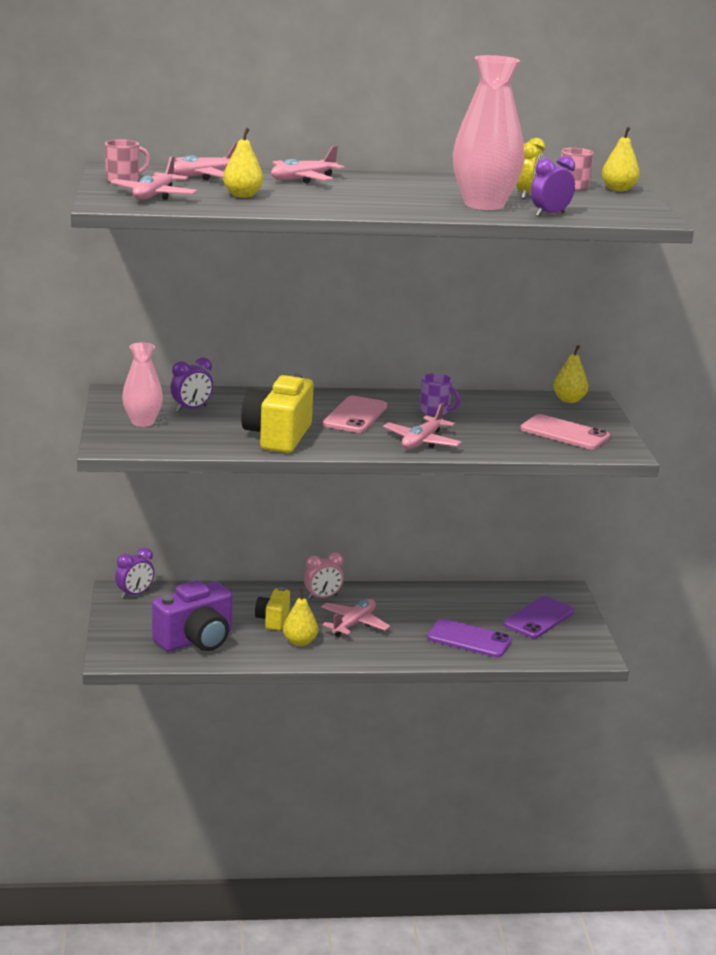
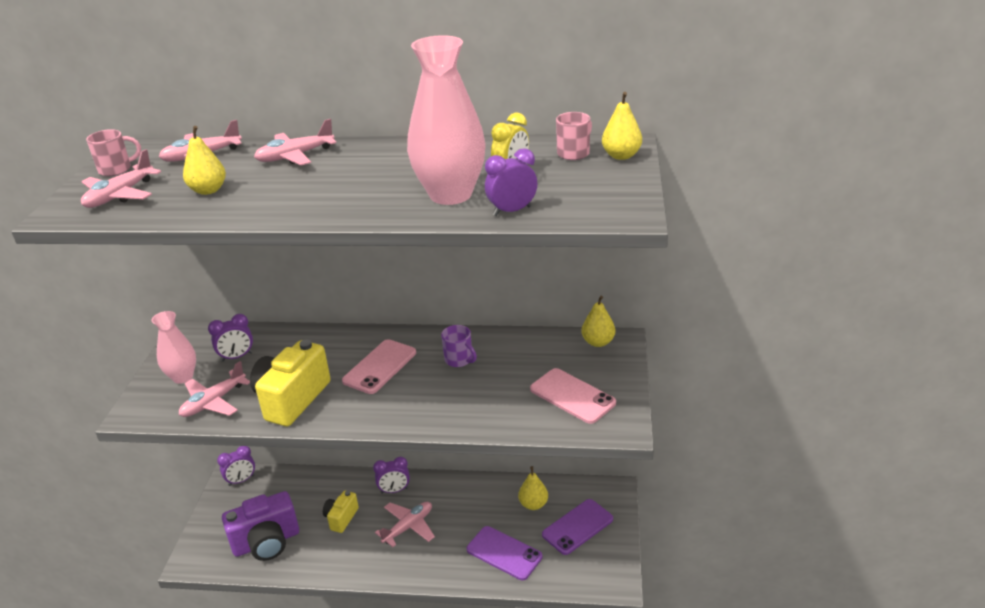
camera: 15 degrees right, 10 degrees up
yellow pear [283,589,318,646] -> yellow pear moved to [518,466,548,510]
pink clock [304,552,344,600] -> purple clock [373,456,410,494]
pink plane [383,403,462,449] -> pink plane moved to [179,361,250,417]

